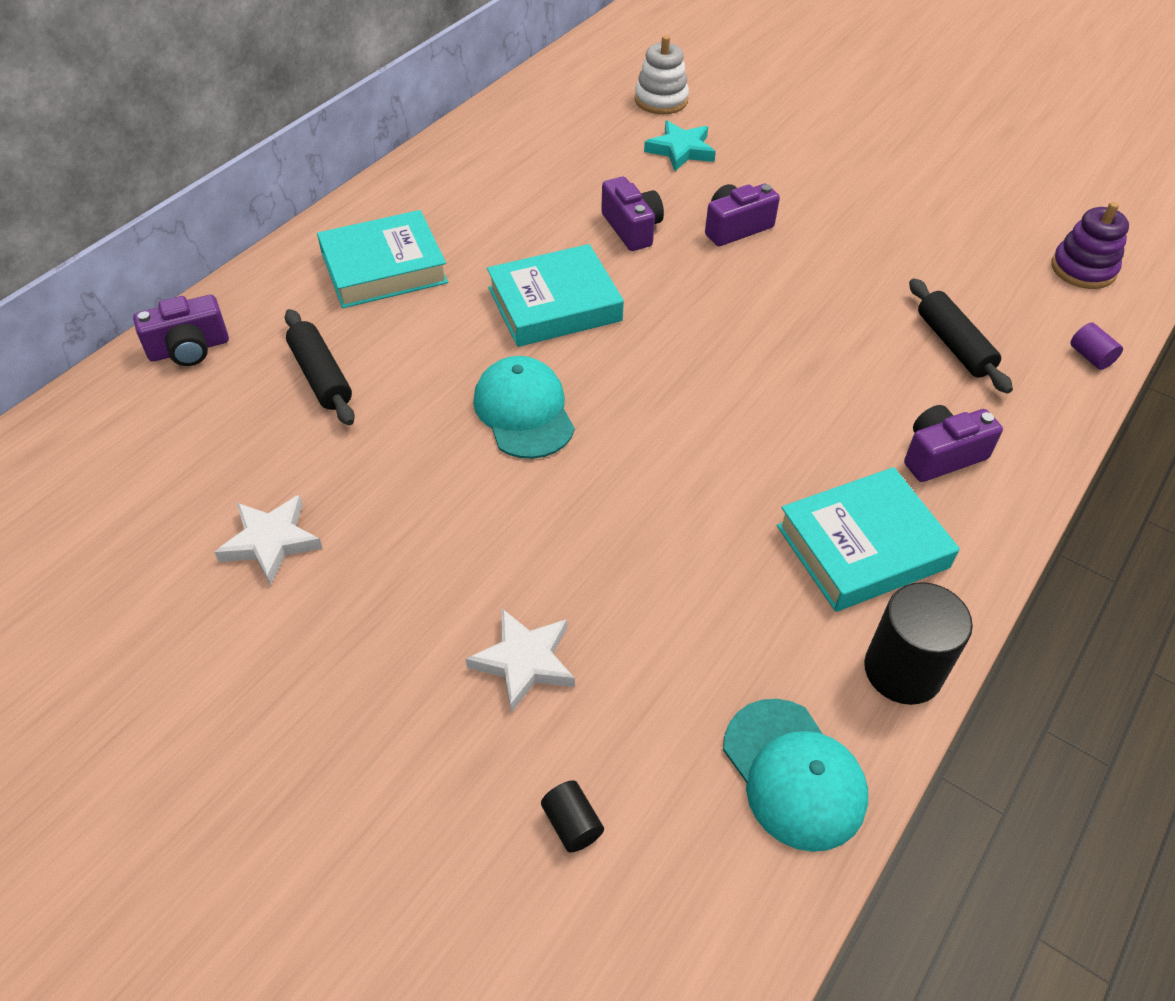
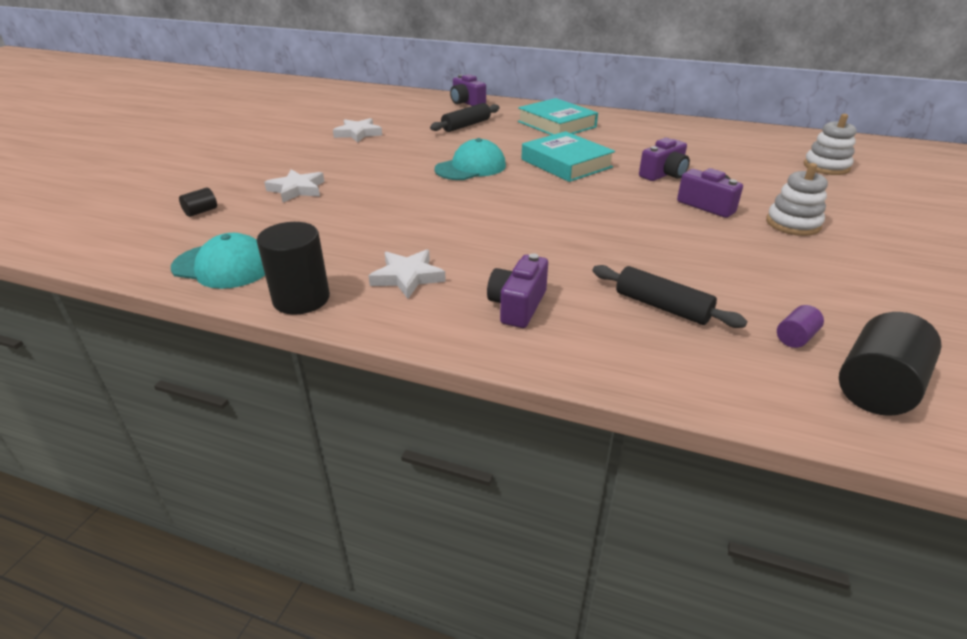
camera: 75 degrees right, 15 degrees down
turquoise star [644,120,716,171] -> none
turquoise cap [723,699,868,852] -> turquoise cap turned 120 degrees counterclockwise [171,233,265,289]
turquoise book [777,467,960,612] -> white star [368,249,446,299]
purple camera [904,405,1003,482] -> purple camera turned 120 degrees counterclockwise [487,253,548,328]
black rolling pin [909,278,1013,394] -> black rolling pin turned 75 degrees clockwise [592,265,747,328]
purple stacking toy [1051,202,1129,289] -> black cylinder [839,312,942,416]
purple cylinder [1070,323,1123,370] -> purple cylinder moved to [777,305,824,348]
none -> white stacking toy [766,163,828,236]

